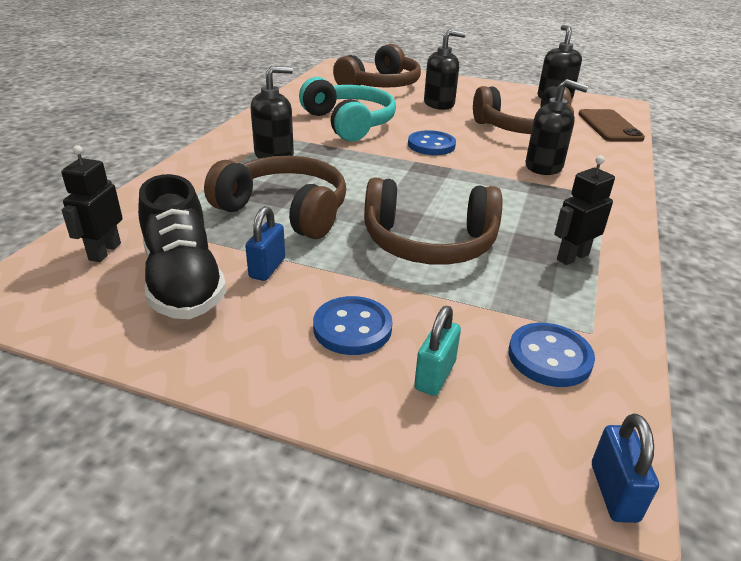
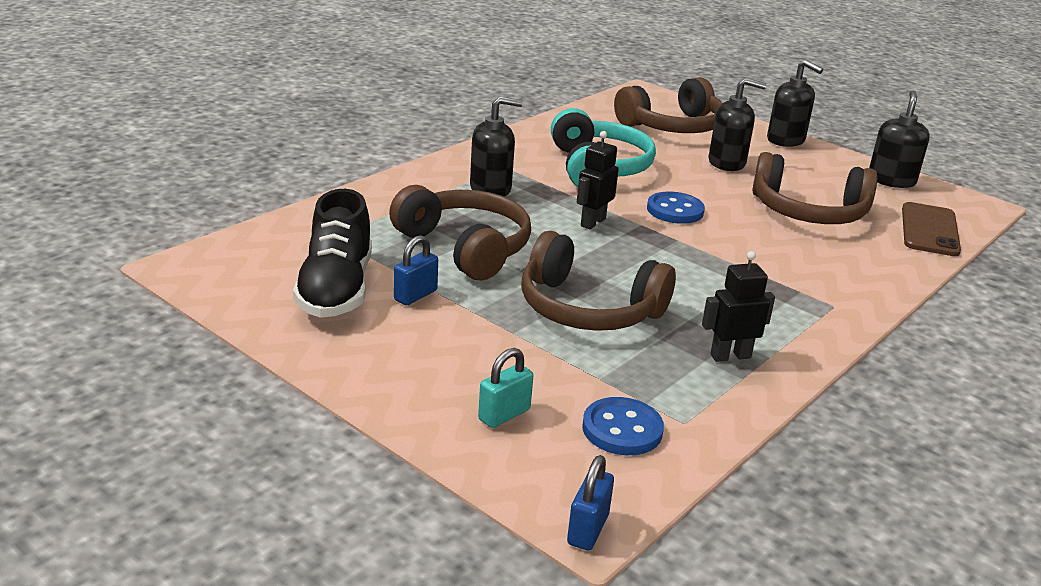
camera: 20 degrees right, 5 degrees down
black robot [61,145,123,262] -> black robot moved to [577,131,619,229]
blue button [313,296,392,355] -> none
black soap dispenser [526,79,589,175] -> black soap dispenser moved to [767,60,823,147]

